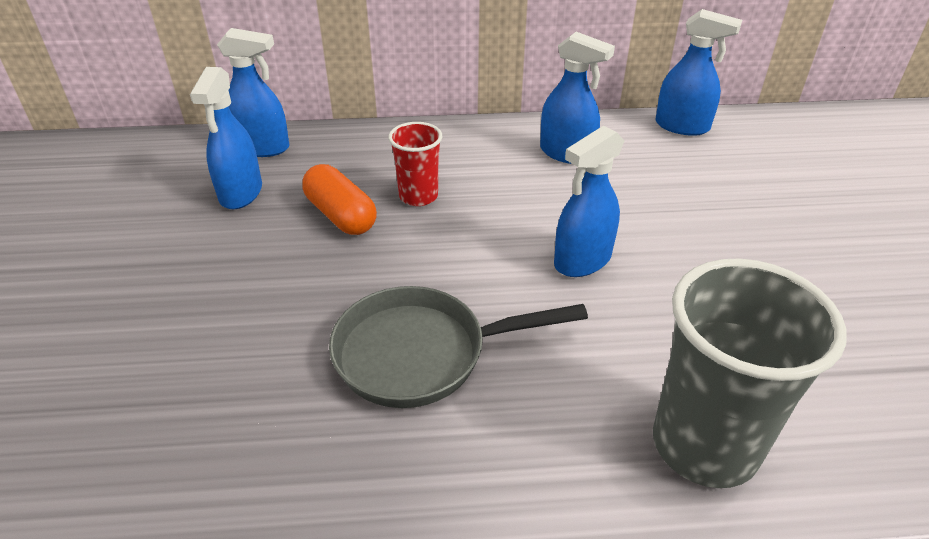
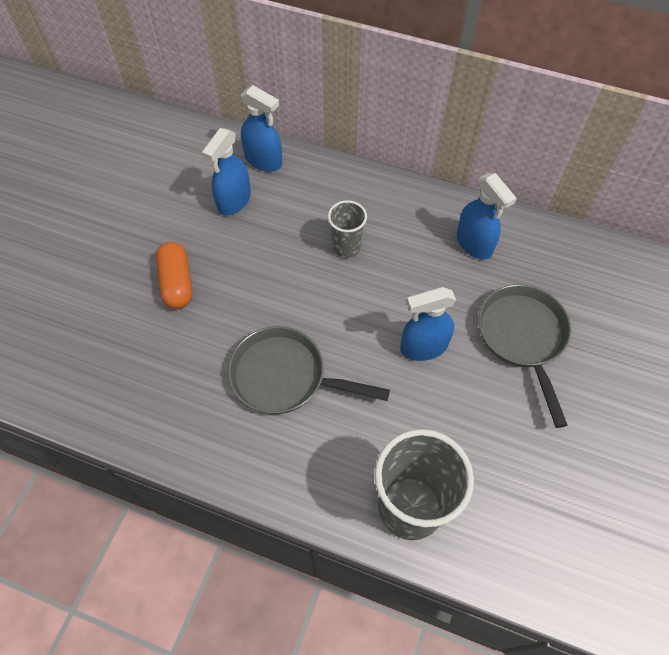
camera: 25 degrees right, 20 degrees up
orange capsule [302,164,377,235] -> orange capsule moved to [156,242,192,309]
red cup [388,122,442,206] -> grey cup [328,200,367,258]
blue spray bottle [655,9,742,136] -> none
none -> grey pan [478,284,571,428]

